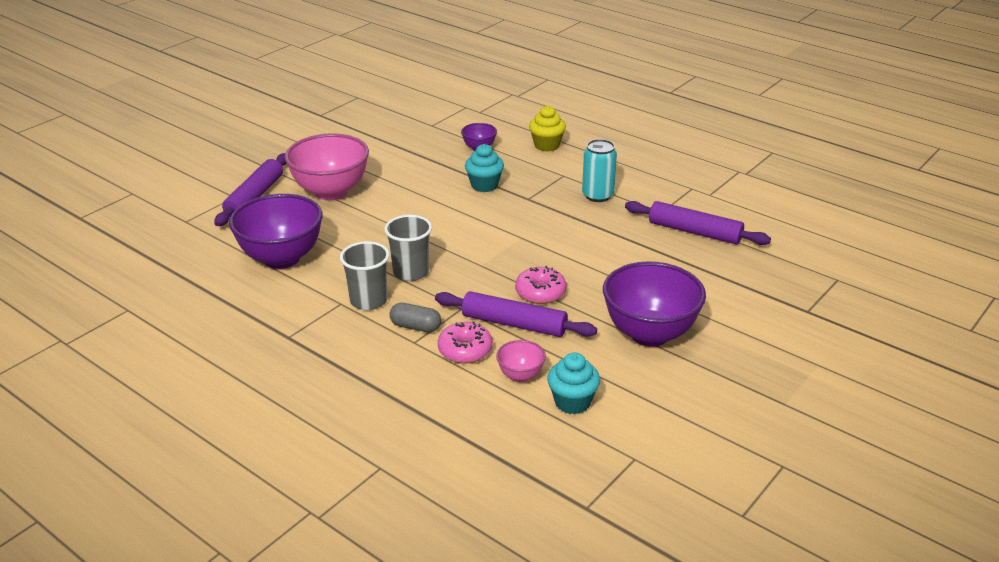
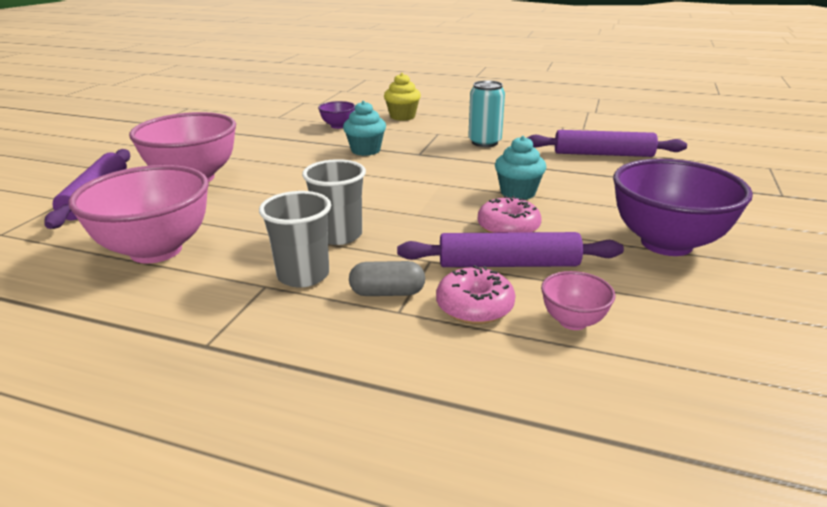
camera: 20 degrees left, 5 degrees down
purple bowl [229,194,323,269] -> pink bowl [68,165,209,264]
turquoise cupcake [547,352,600,414] -> turquoise cupcake moved to [495,136,546,200]

